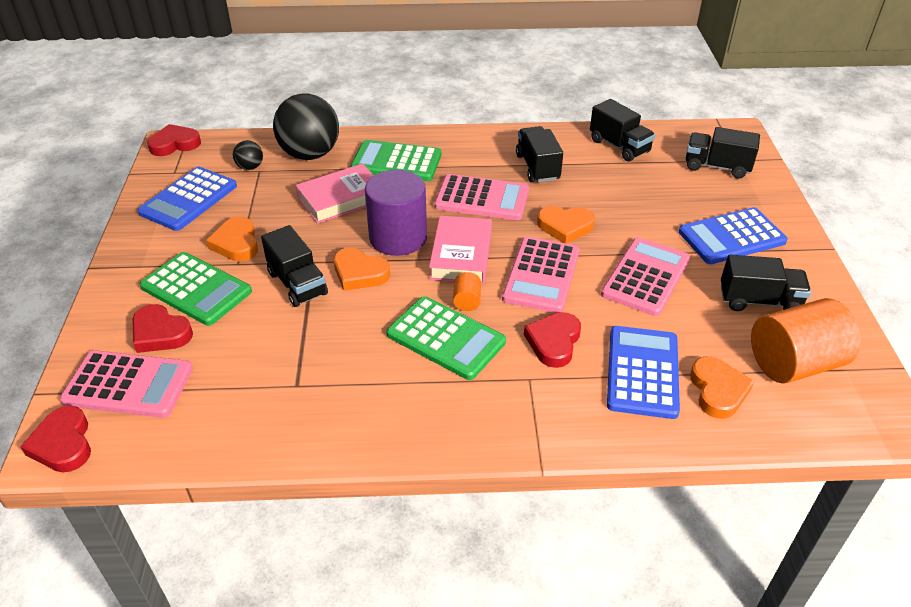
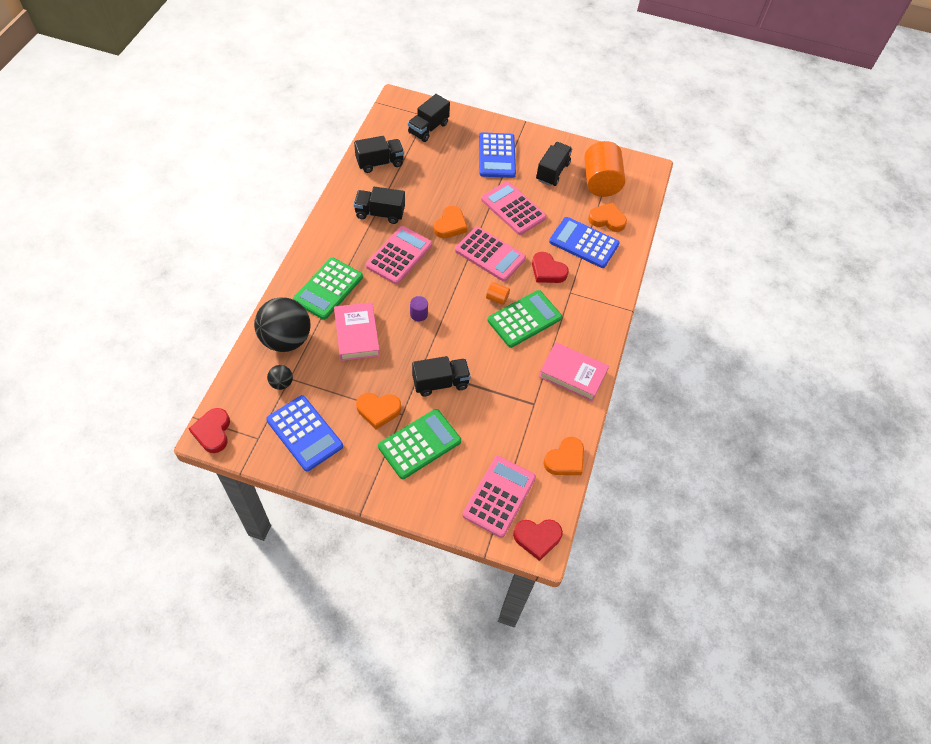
camera: 75 degrees left, 15 degrees up
red heart [133,304,193,353] -> none
orange heart [334,247,390,291] -> orange heart moved to [544,437,584,475]
purple cylinder [365,170,427,256] -> purple cylinder [410,296,428,322], size x0.43
pink book [429,216,492,284] -> pink book moved to [539,342,609,401]

